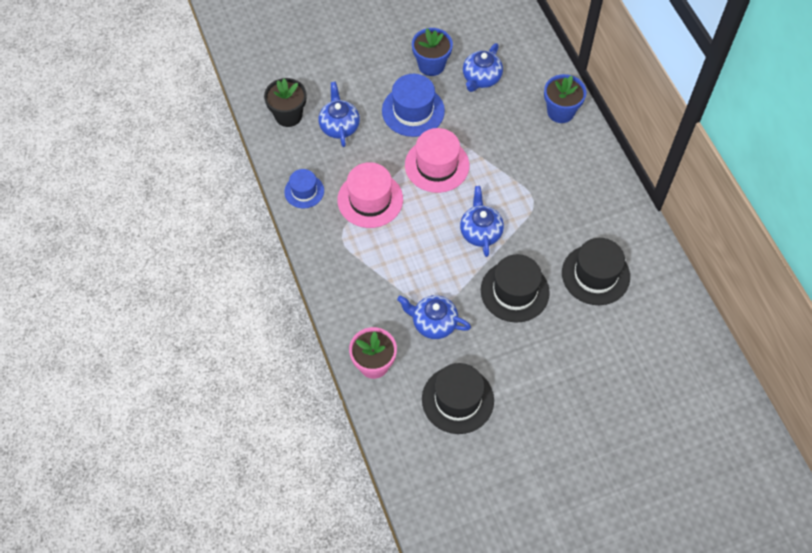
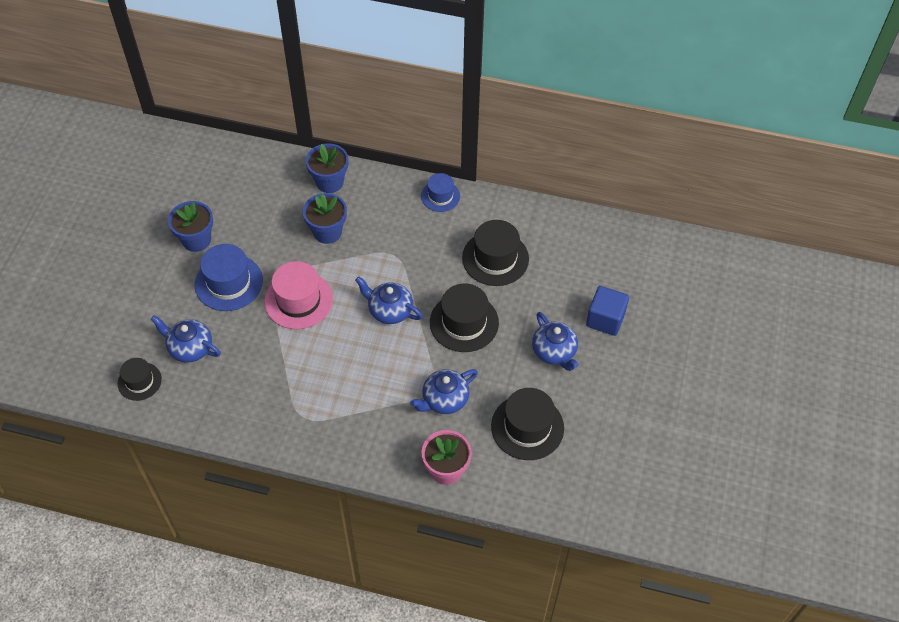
camera: 55 degrees left, 5 degrees down
black flower pot [264,78,306,127] -> black hat [118,358,162,401]
blue hat [284,169,324,208] -> blue hat moved to [421,173,460,212]
pink hat [337,162,403,228] -> none
blue teapot [463,43,503,92] -> blue teapot moved to [532,312,578,371]
none -> blue flower pot [303,193,347,244]
none -> blue cube [586,286,629,336]

